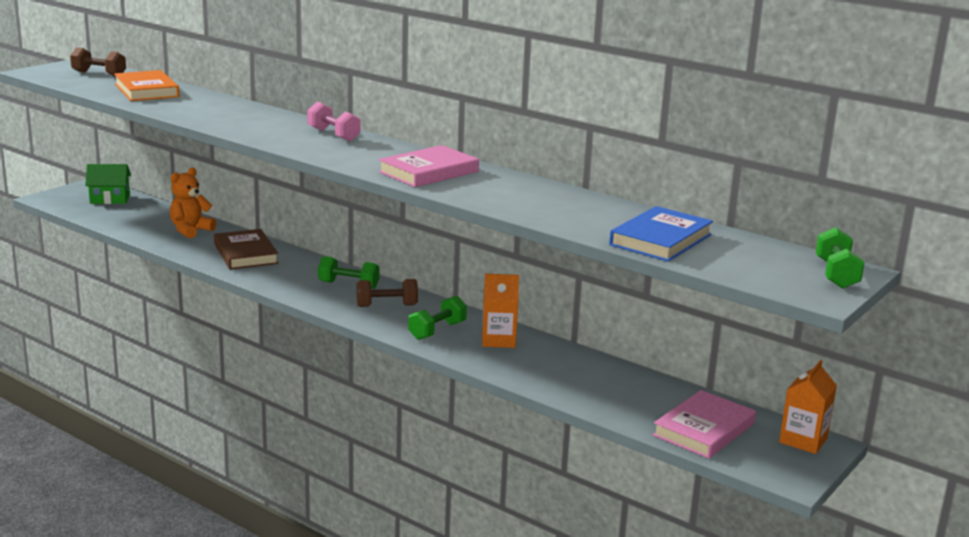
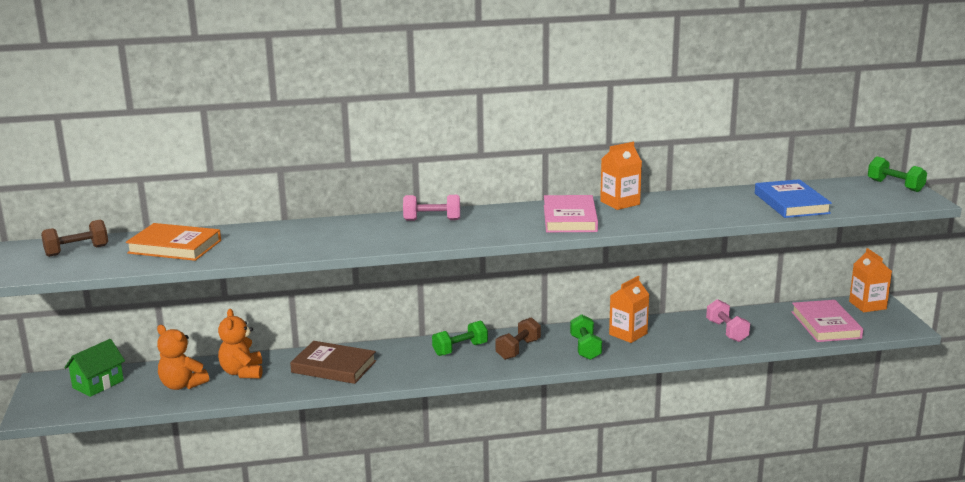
camera: 45 degrees left, 0 degrees up
none -> orange teddy bear [157,325,209,390]
none -> orange carton [600,142,642,210]
none -> pink dumbbell [706,299,750,342]

